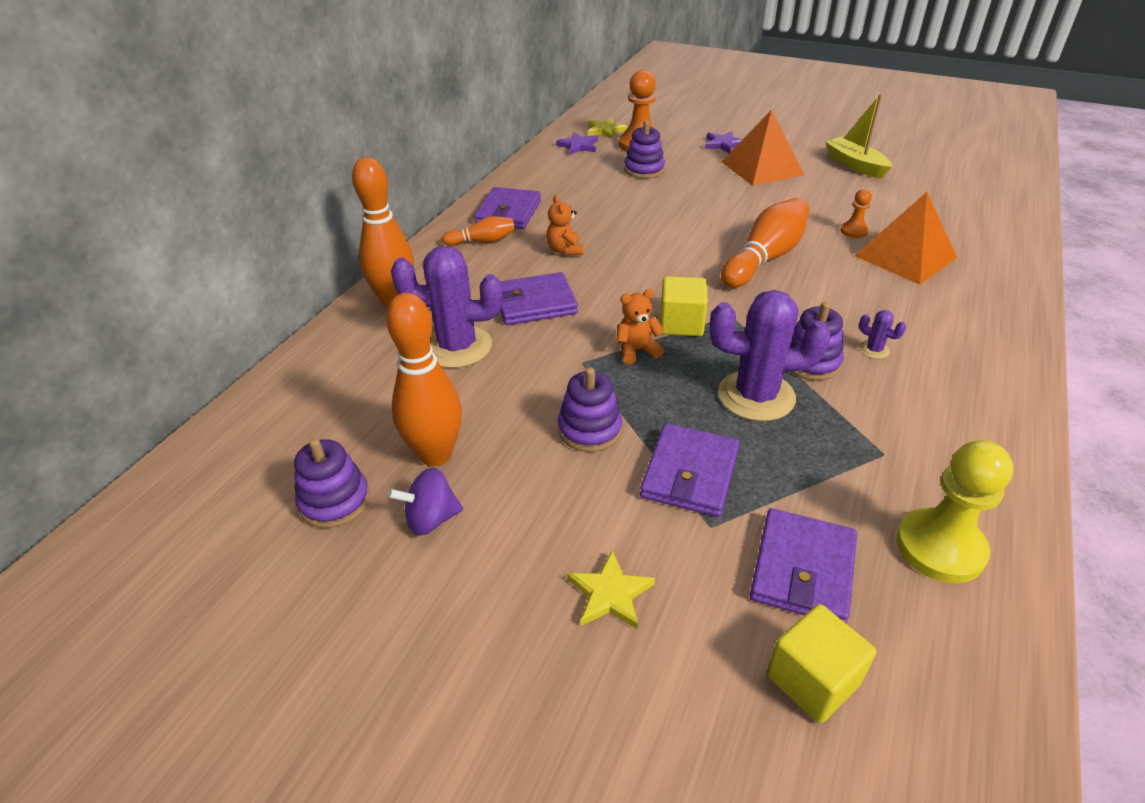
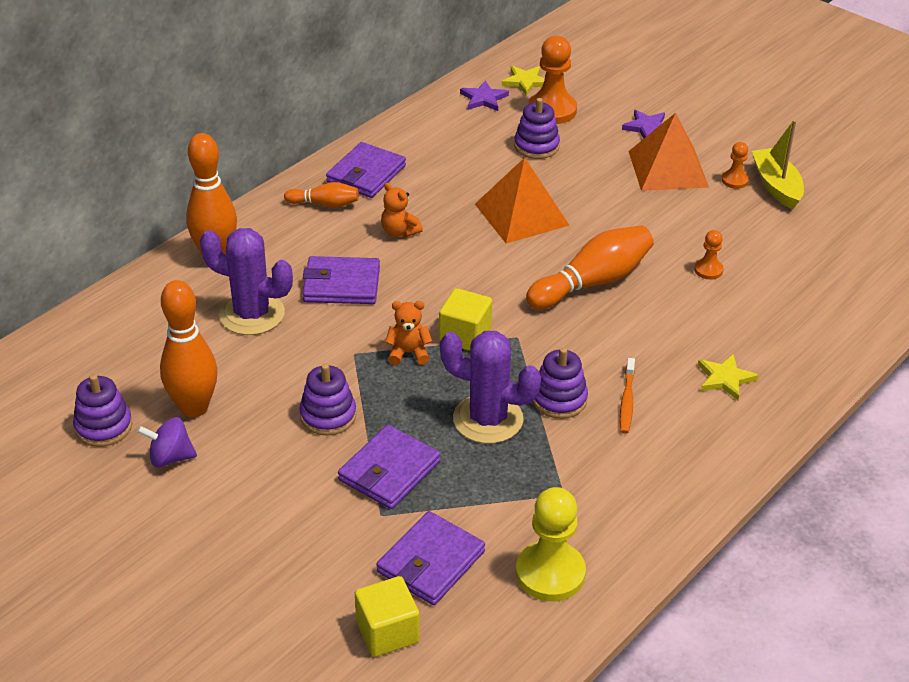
camera: 15 degrees right, 0 degrees up
orange teddy bear [546,195,583,256] -> orange teddy bear turned 45 degrees counterclockwise [381,183,423,237]
yellow star [567,550,655,629] -> yellow star moved to [698,354,759,400]
orange pyramid [855,192,957,285] -> orange pyramid moved to [475,157,570,244]
purple cactus [859,310,906,359] -> orange toothbrush [620,358,635,434]
none -> orange pawn [722,142,749,189]

